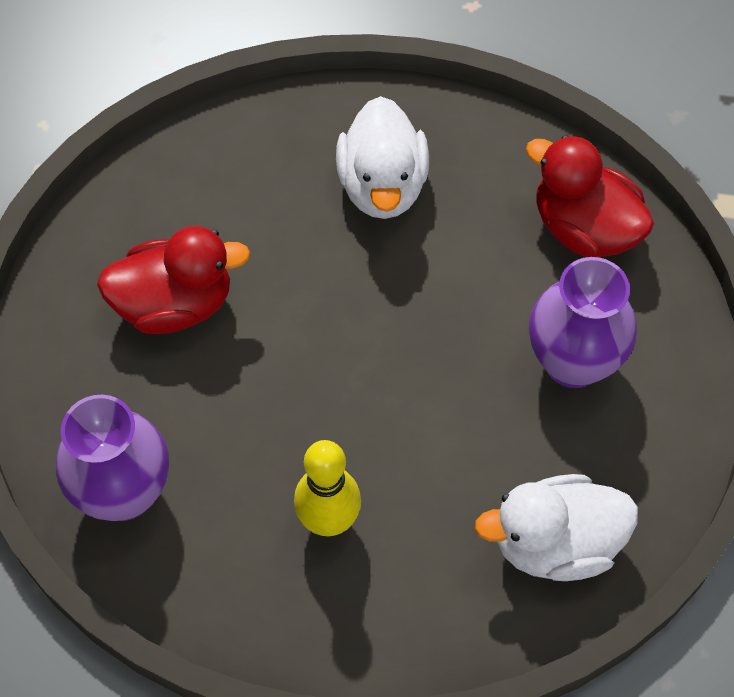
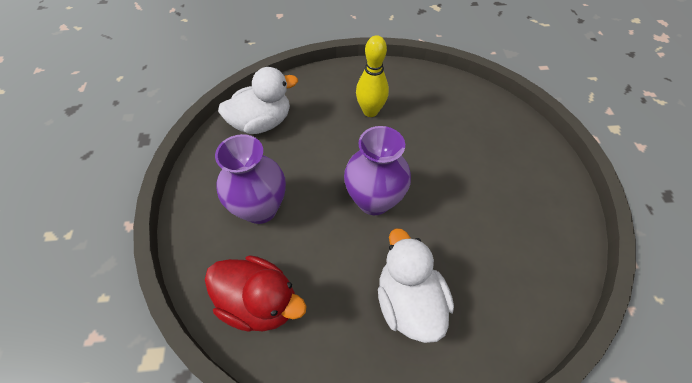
camera: 165 degrees right, 5 degrees down
purple vase [56,395,169,521] -> purple vase moved to [344,126,411,215]
red duck [97,226,251,334] -> none

